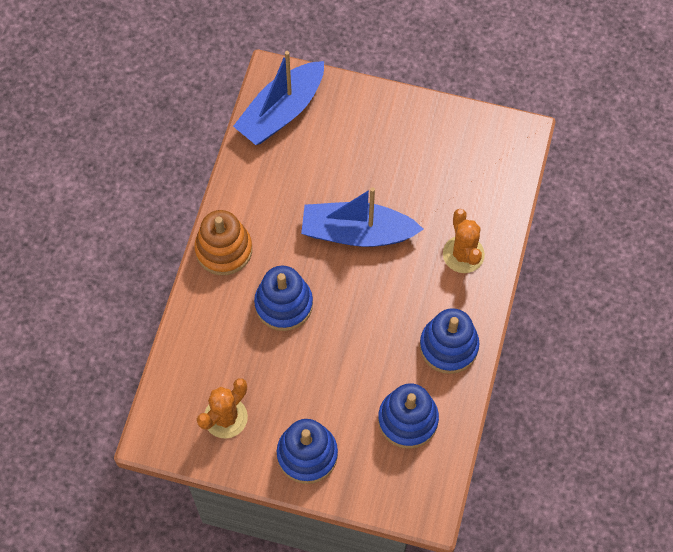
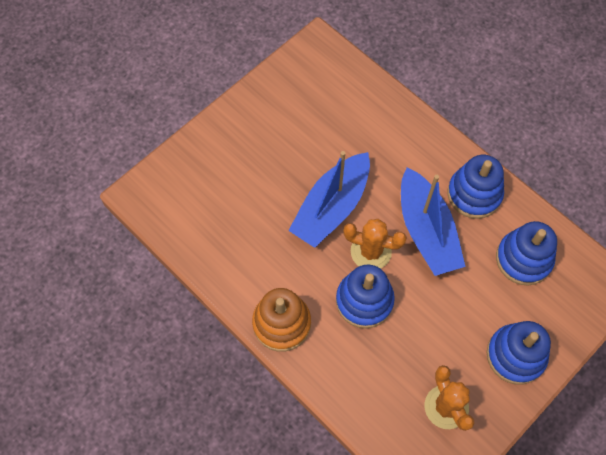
camera: 60 degrees left, 0 degrees up
blue boat [233,51,324,145] -> blue boat moved to [401,167,466,276]
orange cactus [443,209,485,273] -> orange cactus moved to [343,219,407,269]

